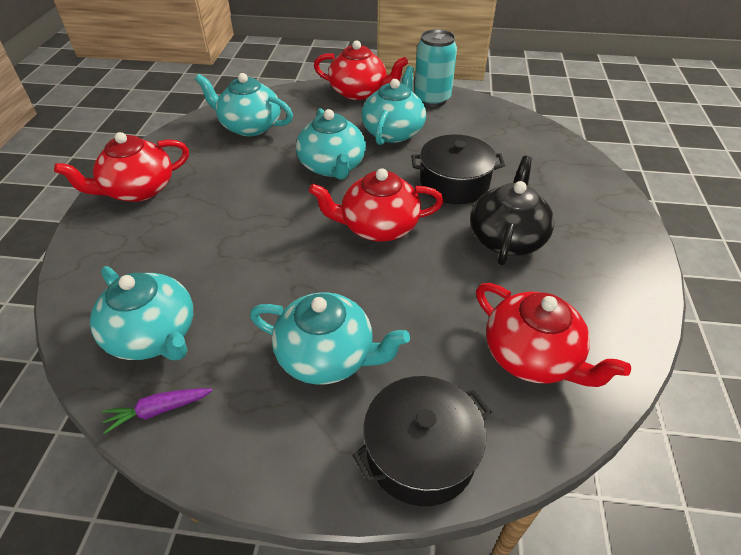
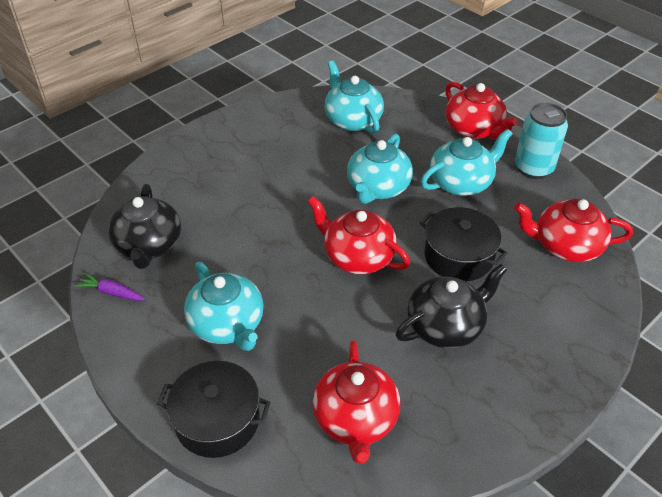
camera: 40 degrees right, 0 degrees up
red teapot [54,132,189,202] -> red teapot moved to [514,199,633,262]
turquoise teapot [90,266,193,360] -> black teapot [108,184,181,269]

